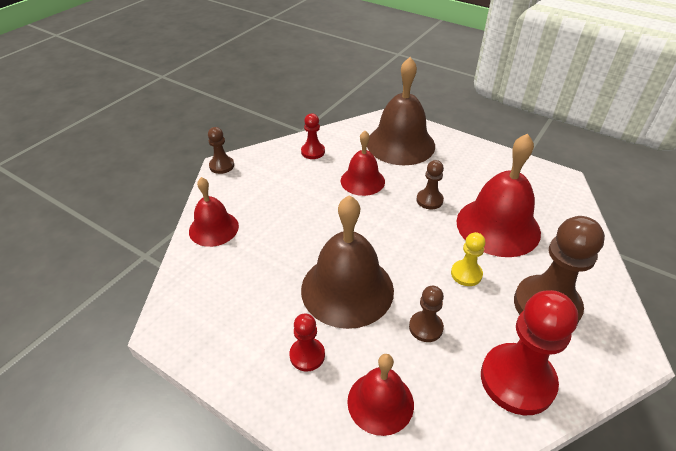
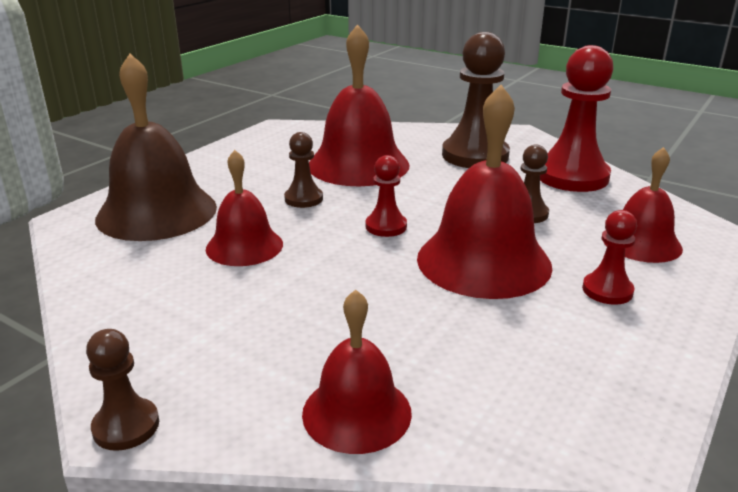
camera: 90 degrees left, 15 degrees down
red pawn [301,114,325,159] -> red pawn moved to [365,155,407,237]
brown bell [301,195,394,329] -> red bell [417,85,553,299]
yellow pawn [451,232,485,286] -> none

